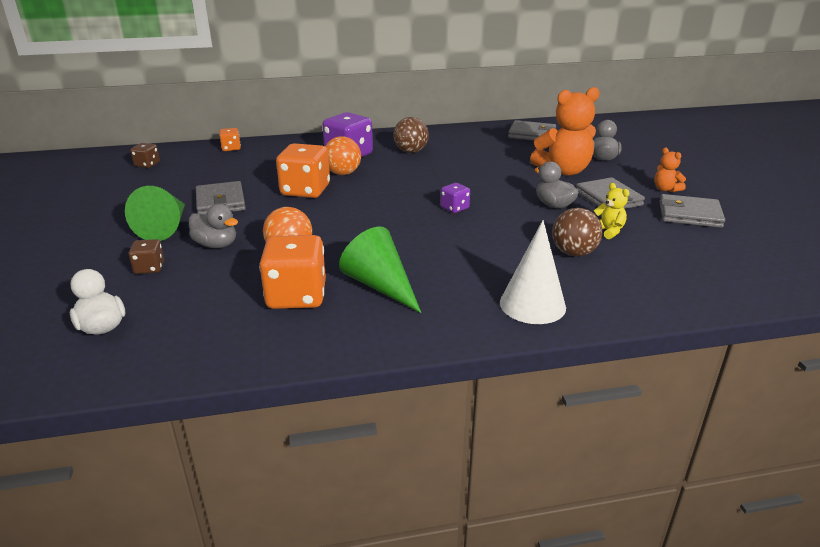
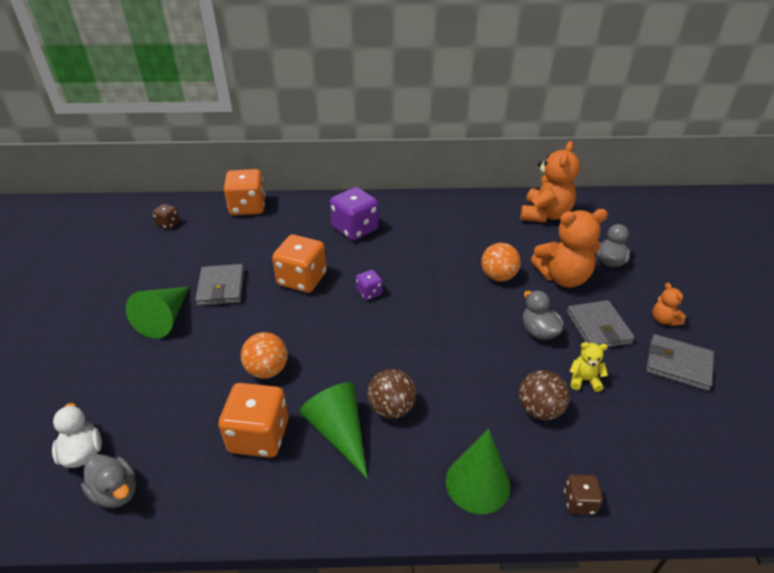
camera: 10 degrees right, 10 degrees up
brown dice [129,239,164,274] -> brown dice moved to [564,474,603,515]
grey duck [189,204,238,248] -> grey duck moved to [81,454,136,508]
orange dice [219,128,241,151] -> orange dice [224,169,266,216], size x1.98
orange ball [325,136,361,175] -> orange ball moved to [481,243,521,281]
brown ball [393,117,429,153] -> brown ball moved to [367,369,416,419]
purple dice [441,183,470,213] -> purple dice moved to [356,270,383,300]
white cone [500,220,566,324] -> green cone [446,429,510,514]
grey wallet [508,120,556,141] -> orange teddy bear [520,141,580,222]
yellow teddy bear [594,183,629,239] -> yellow teddy bear turned 60 degrees counterclockwise [569,342,608,392]

